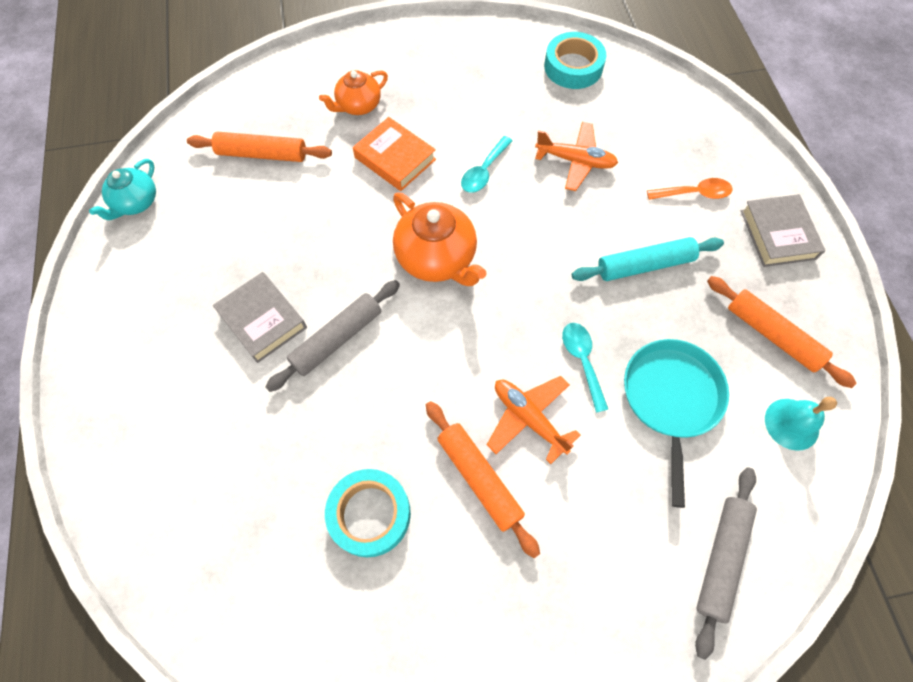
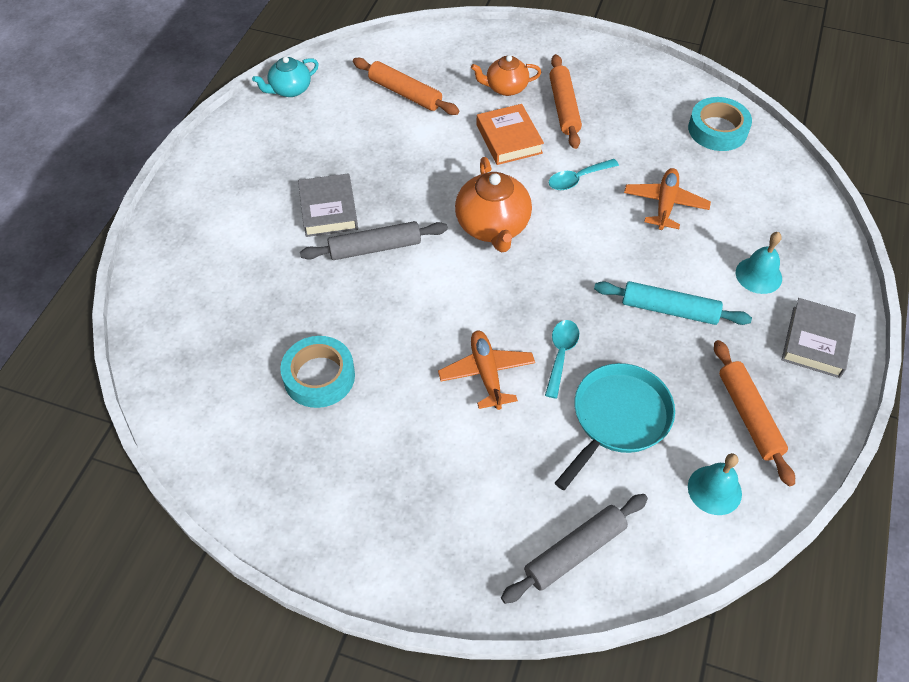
camera: 30 degrees right, 10 degrees down
orange rolling pin [426,401,540,558] -> orange rolling pin moved to [549,54,582,149]
orange plane [535,122,618,191] -> orange plane turned 120 degrees counterclockwise [624,168,711,230]
orange spoon [647,178,733,200] -> turquoise bell [736,232,782,294]

